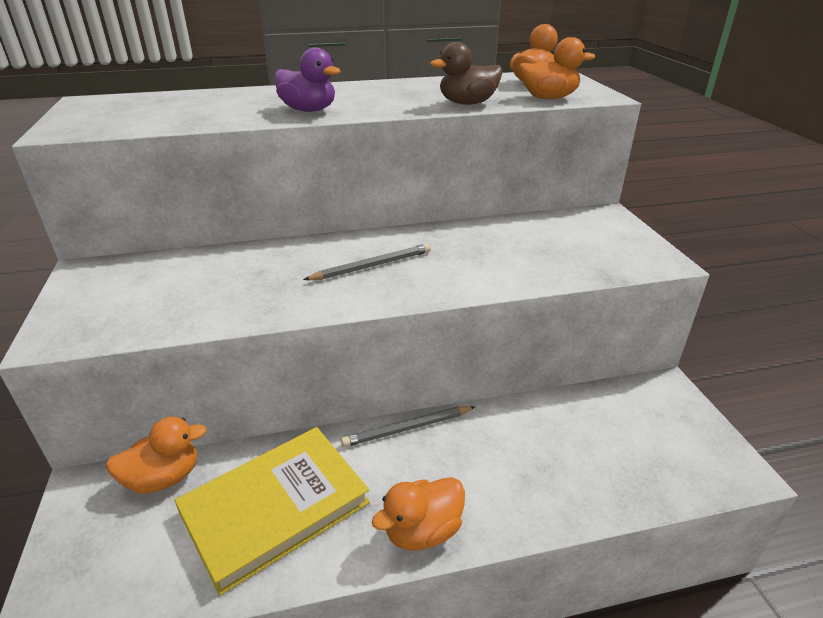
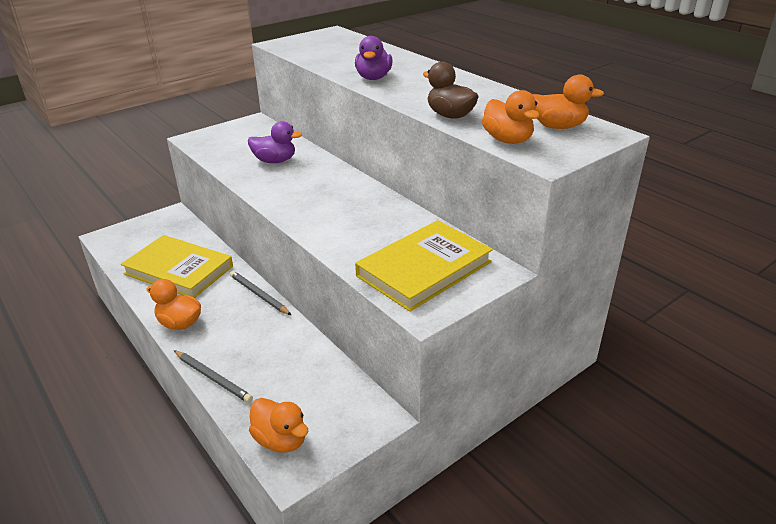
camera: 65 degrees right, 0 degrees up
orange duck [106,417,207,494] -> orange duck moved to [249,398,308,453]
grey pencil [303,243,431,280] -> grey pencil moved to [173,350,253,403]
none -> purple duck [248,121,302,163]
none -> yellow book [355,220,493,312]

